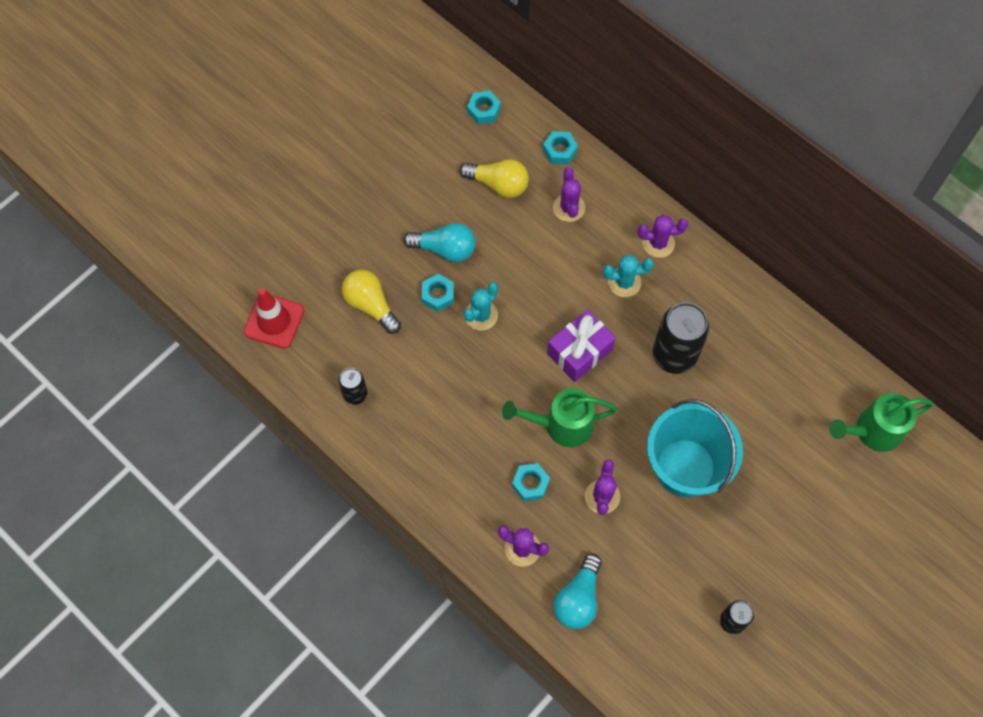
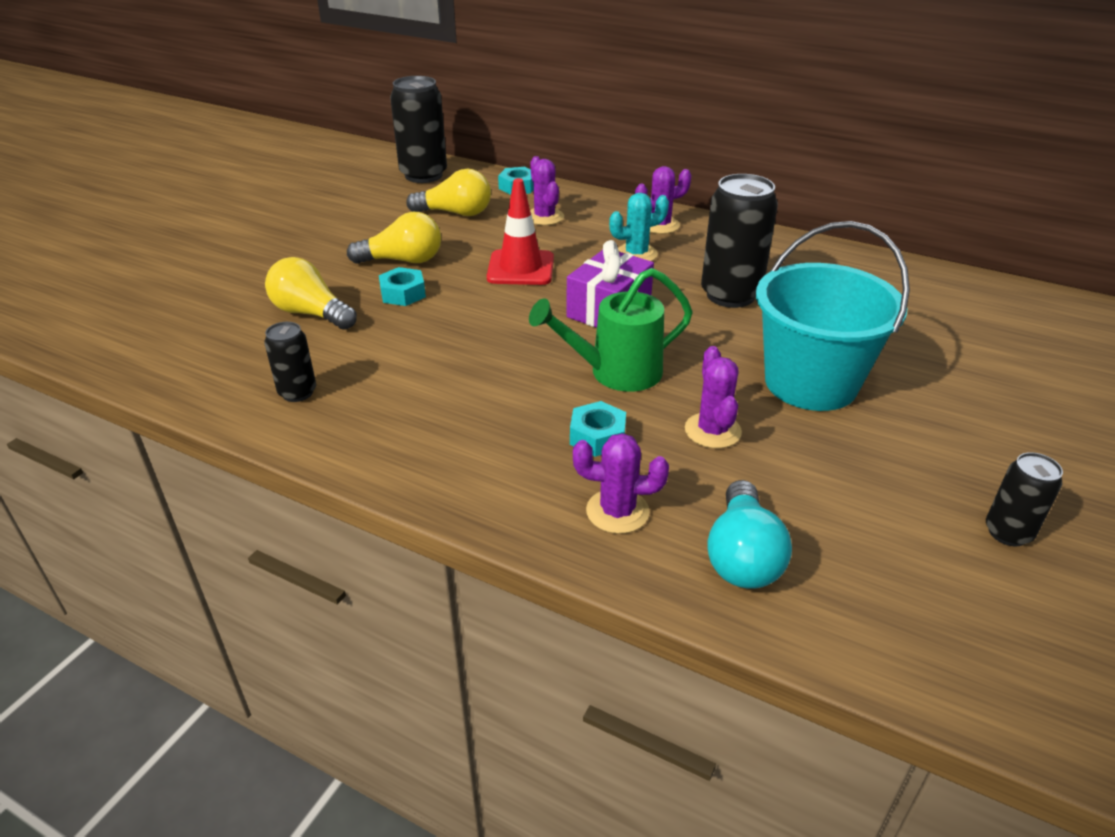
camera: 15 degrees left, 30 degrees down
red traffic cone [244,288,304,349] -> red traffic cone moved to [487,178,554,285]
turquoise light bulb [403,223,476,262] -> yellow light bulb [347,212,441,264]
turquoise cactus [464,282,498,331] -> none
turquoise nut [467,91,501,124] -> black can [390,76,447,183]
green watering can [829,393,933,452] -> none

